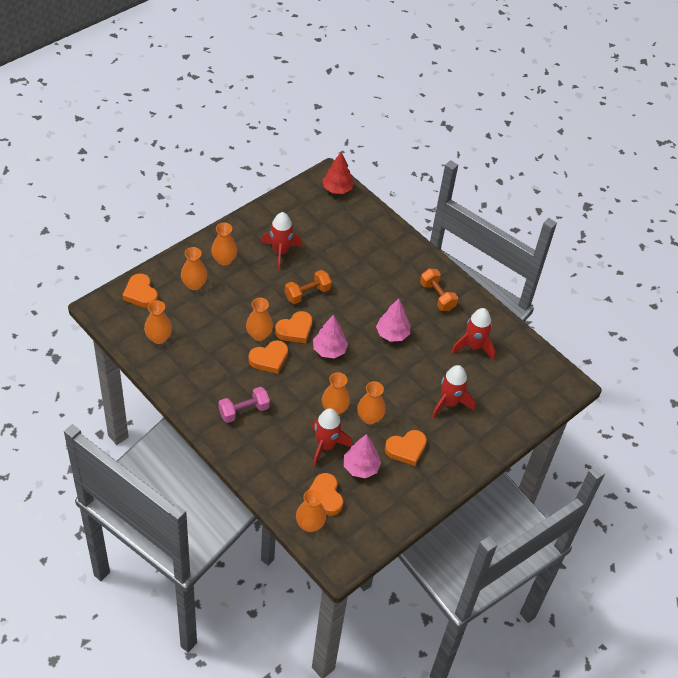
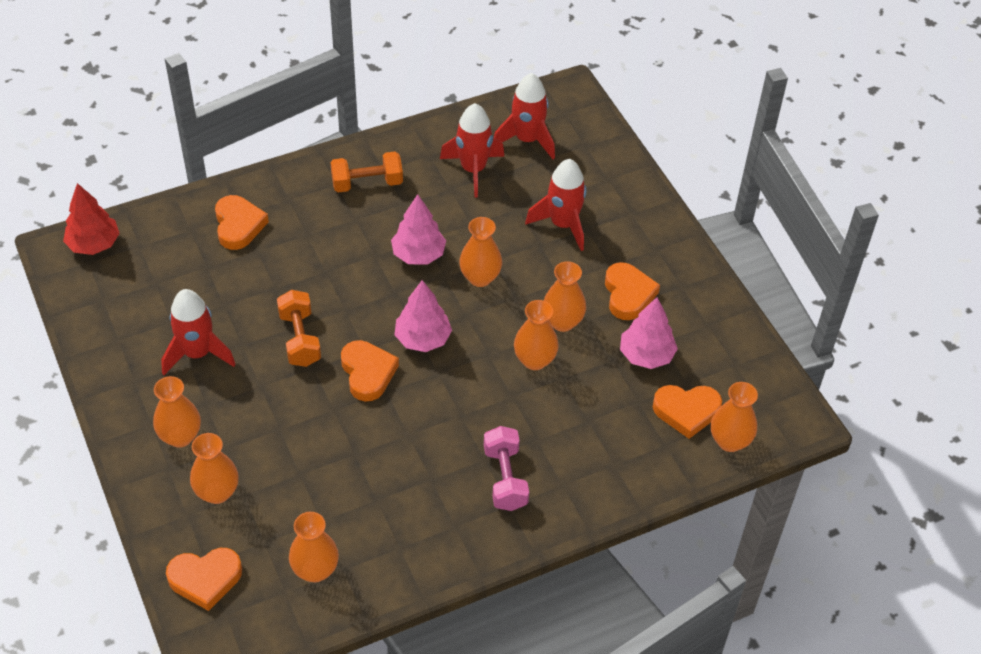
camera: 70 degrees left, 0 degrees up
orange vase [246,298,273,341] -> orange vase moved to [459,217,502,287]
orange heart [249,340,288,374] -> orange heart moved to [215,195,269,250]
red rocket [311,408,352,467] -> red rocket moved to [494,73,555,159]

